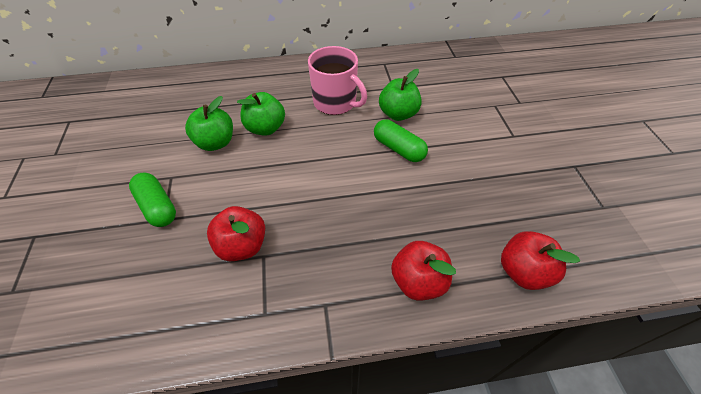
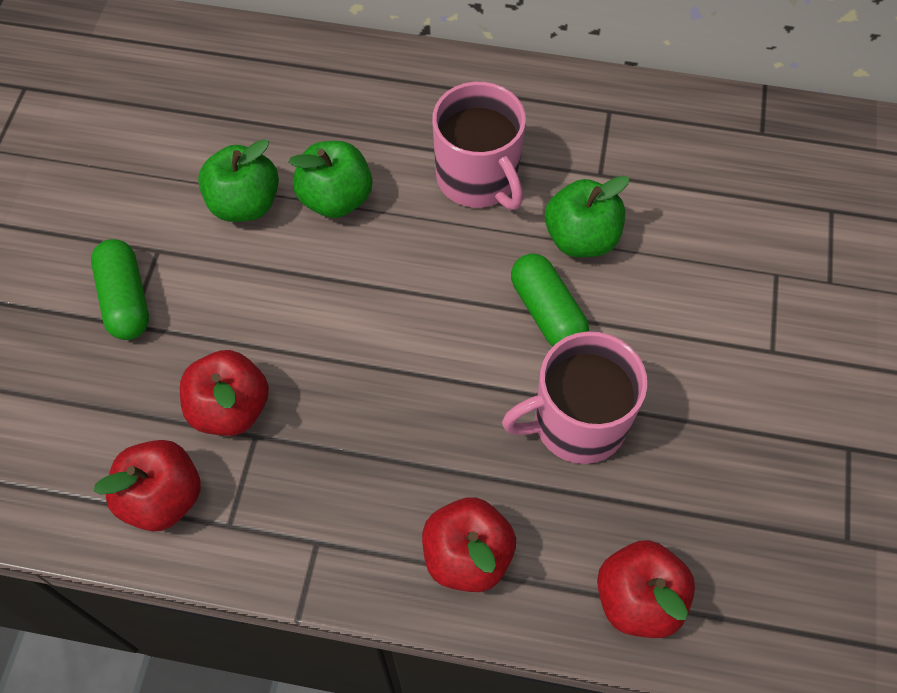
camera: 20 degrees right, 10 degrees up
none -> red apple [93,440,201,532]
none -> pink mug [502,331,647,464]

